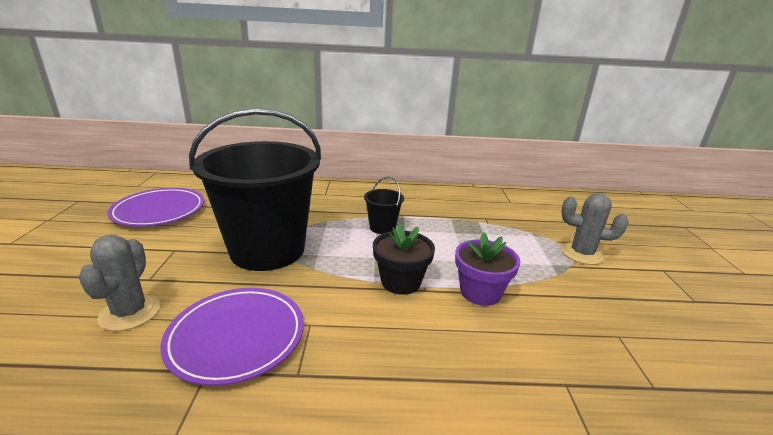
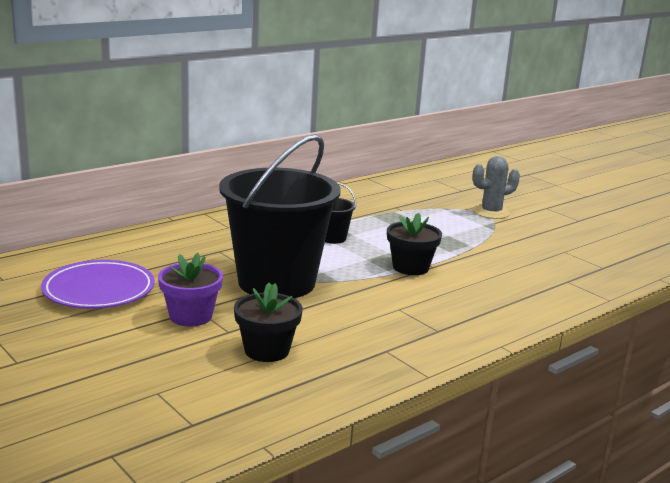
camera: 40 degrees left, 5 degrees down
grey cactus [79,235,160,331] -> black flower pot [234,283,303,362]
purple plate [160,288,304,386] -> none
purple flower pot [455,232,521,306] -> purple flower pot moved to [158,253,223,327]

